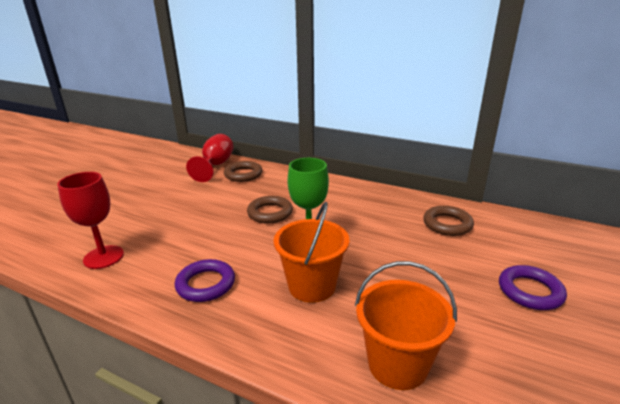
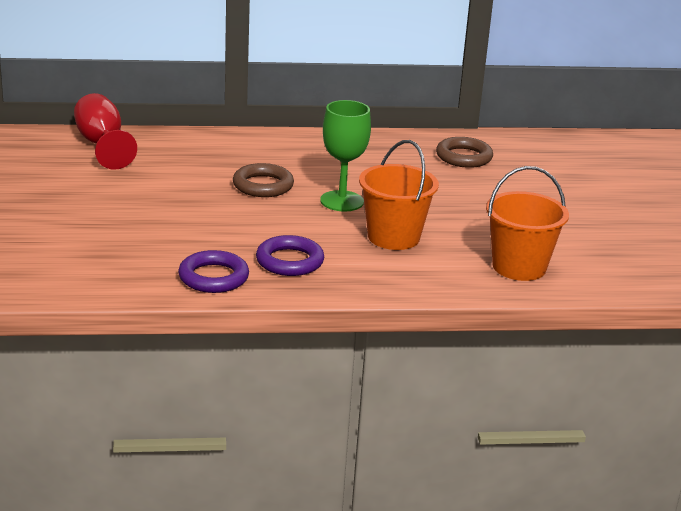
camera: 35 degrees left, 0 degrees up
red goblet [57,172,124,269] -> none
brown ring [224,161,262,182] -> none
purple ring [499,265,567,310] -> purple ring moved to [178,250,249,293]

